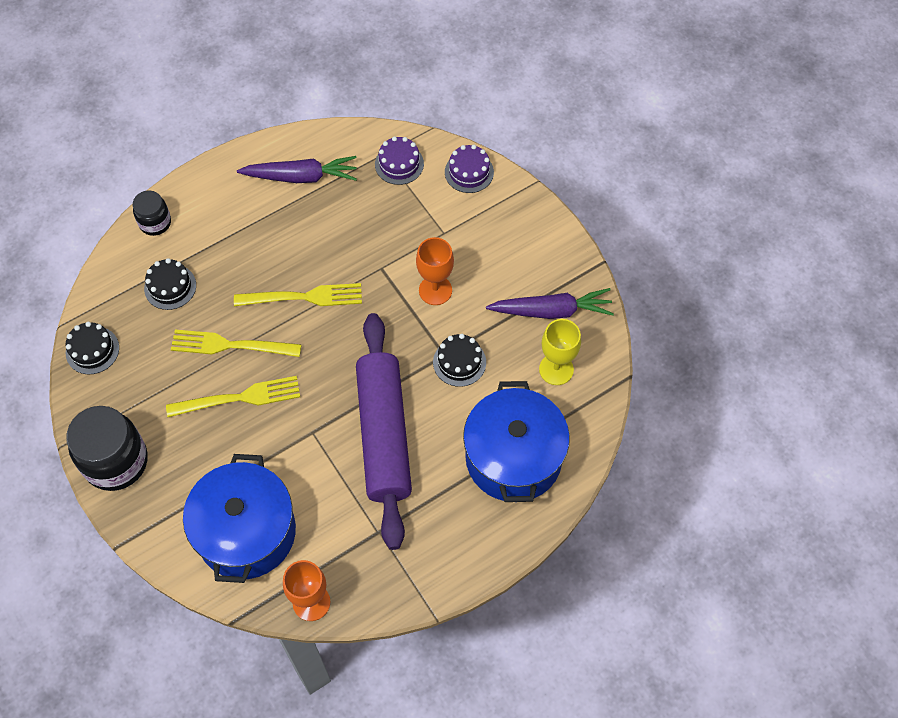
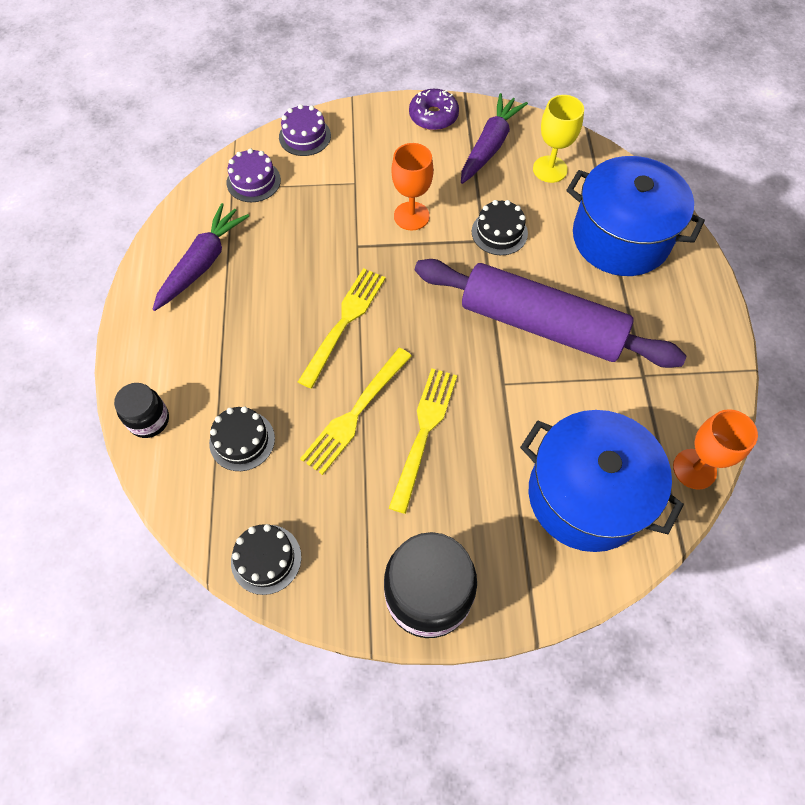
camera: 60 degrees left, 0 degrees up
none -> purple donut [409,89,459,130]

